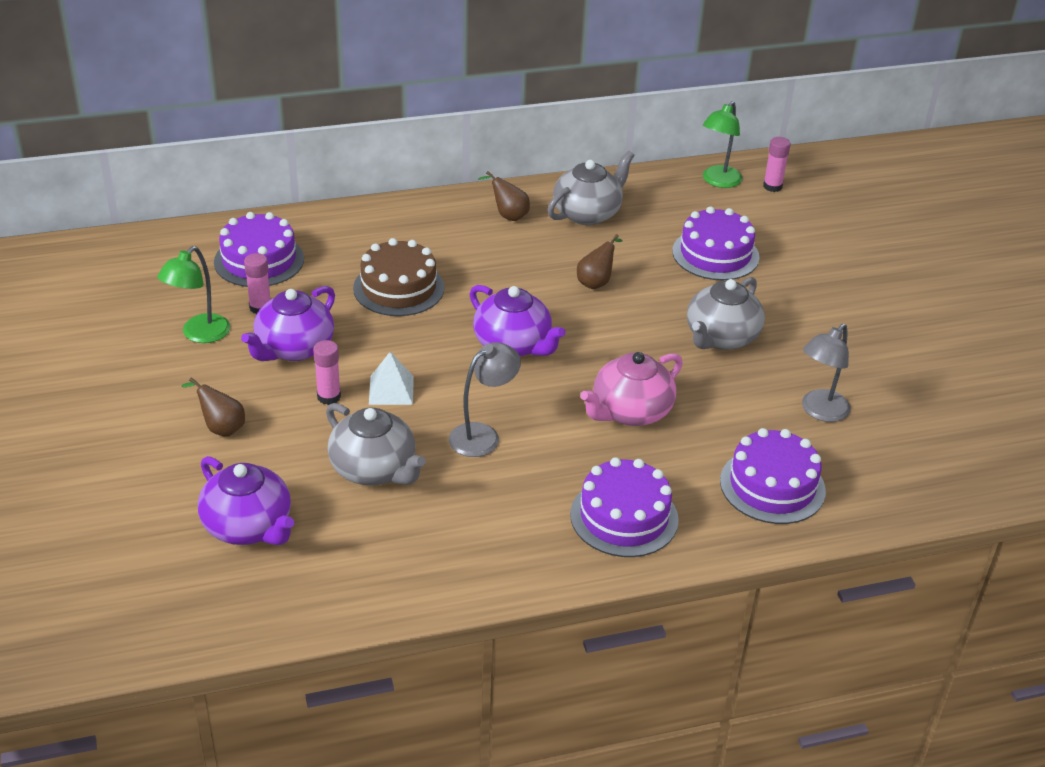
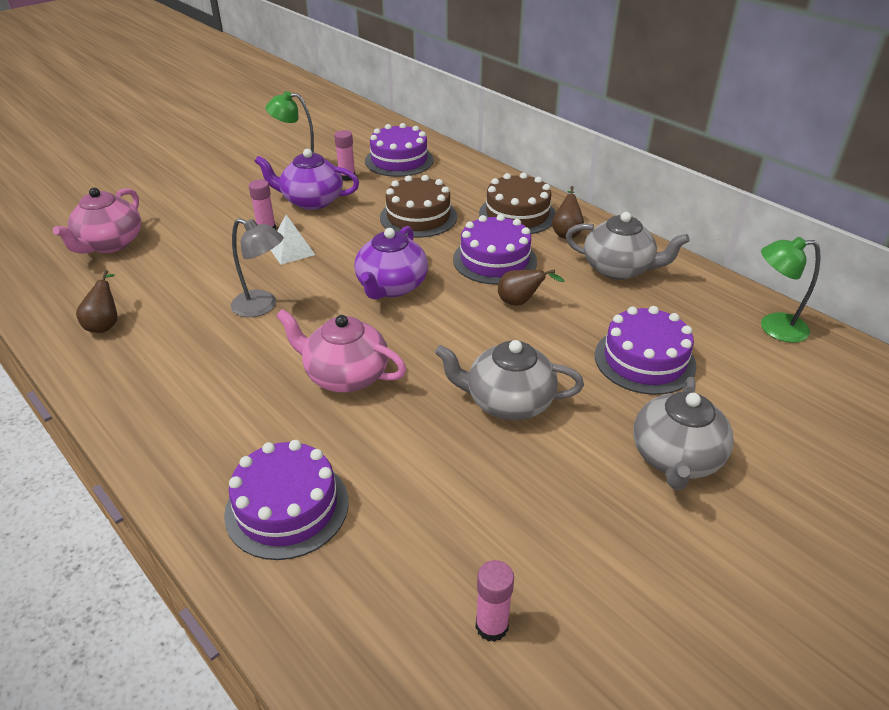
camera: 65 degrees right, 0 degrees up
brown pear [181,377,245,436] -> brown pear moved to [76,270,118,333]
purple teapot [198,456,294,545] -> pink teapot [53,188,141,253]
grey teapot [326,403,426,485] -> grey teapot moved to [633,377,734,491]
purple cake [570,457,679,557] -> purple cake moved to [453,214,537,285]
pink glue stick [763,137,791,192] -> pink glue stick moved to [476,560,514,642]
grey lamp [802,324,851,422] -> none
none -> brown cake [479,173,556,234]

